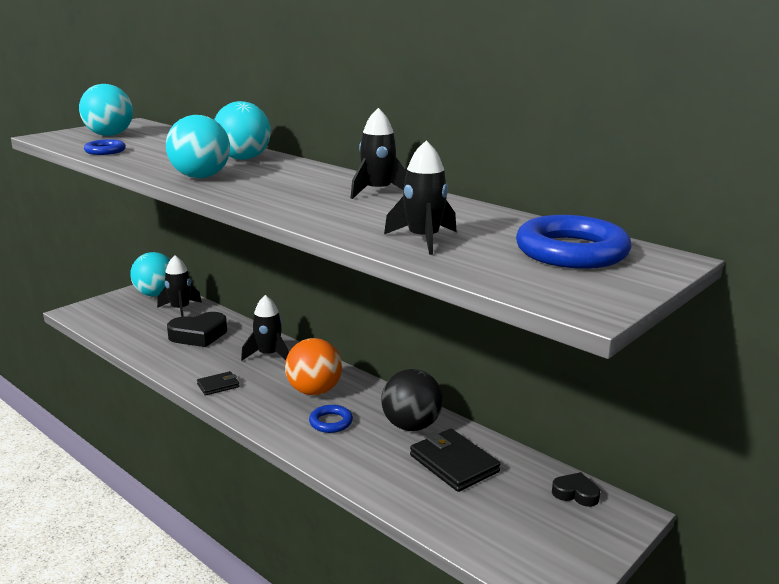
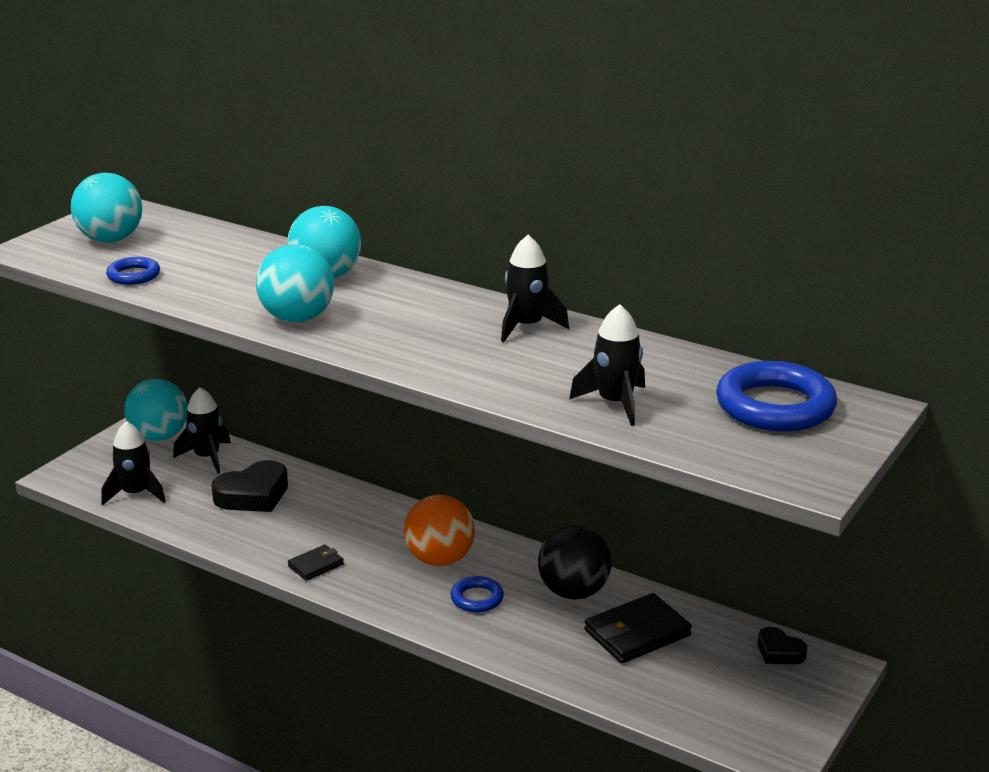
camera: 10 degrees left, 5 degrees up
black rocket [241,295,289,361] -> black rocket moved to [101,421,166,505]
black wallet [410,429,500,492] -> black wallet turned 75 degrees counterclockwise [584,593,692,663]
black heart [552,472,600,507] -> black heart turned 150 degrees counterclockwise [758,627,807,664]

